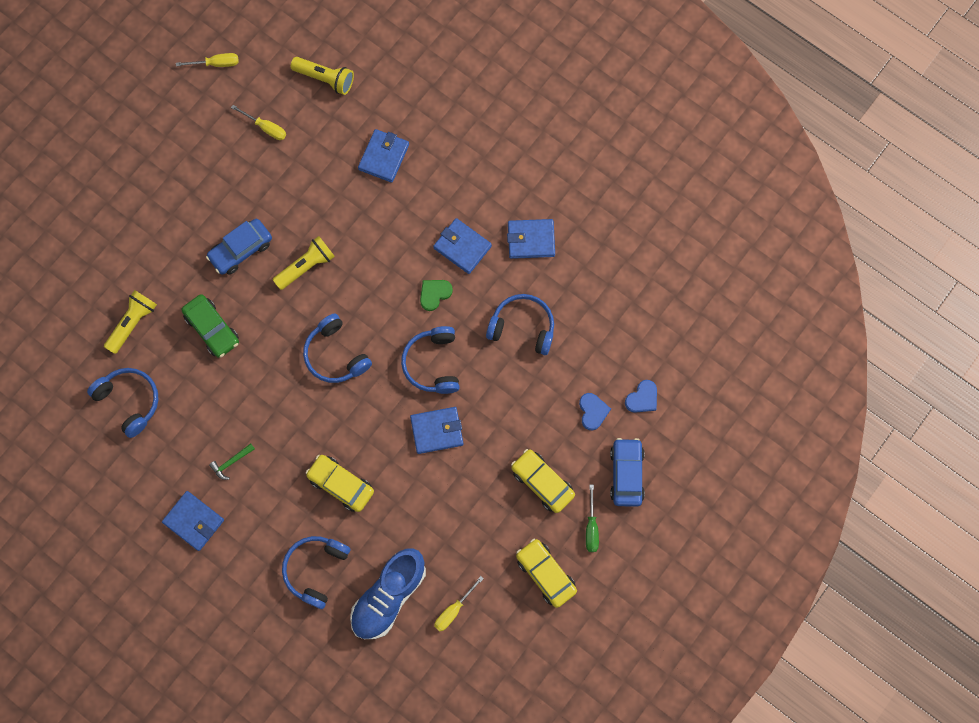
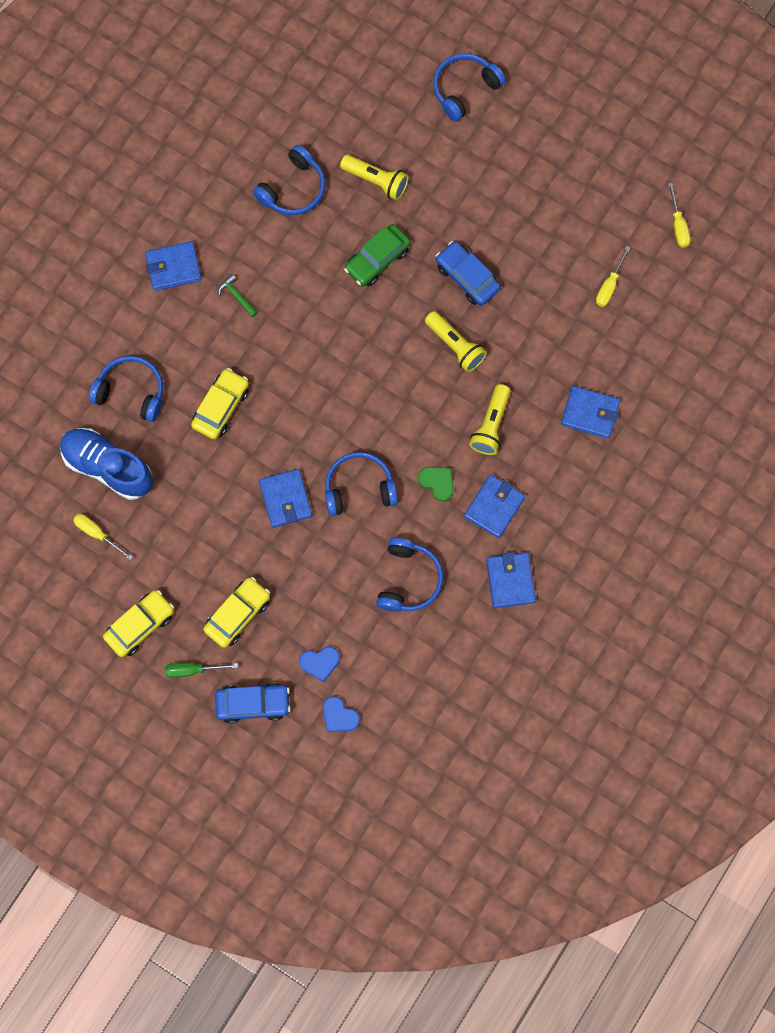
camera: 85 degrees right, 0 degrees up
blue wallet [162,491,224,551] -> blue wallet turned 45 degrees clockwise [145,241,201,291]
yellow flashlight [290,57,354,95] -> yellow flashlight moved to [469,384,511,455]
blue headphones [303,313,372,383] -> blue headphones moved to [433,53,506,122]

